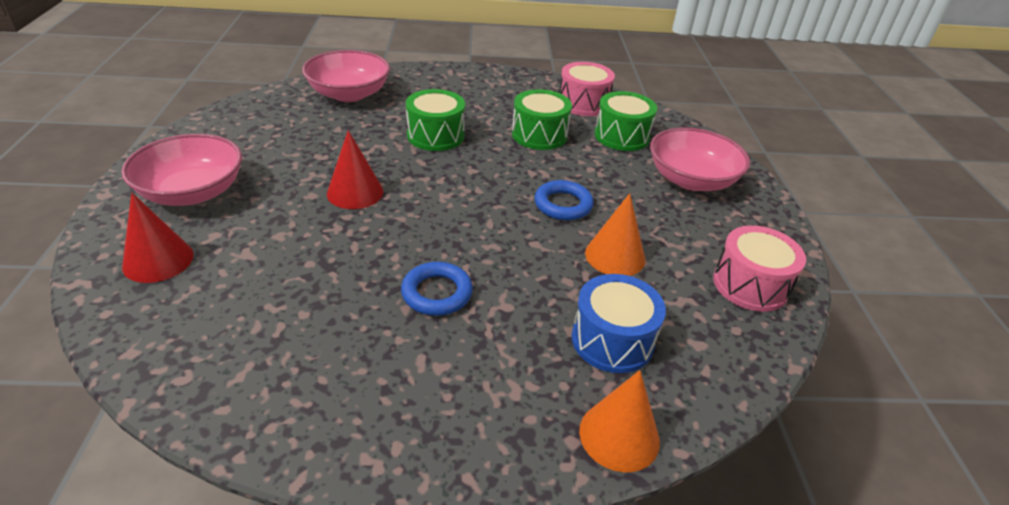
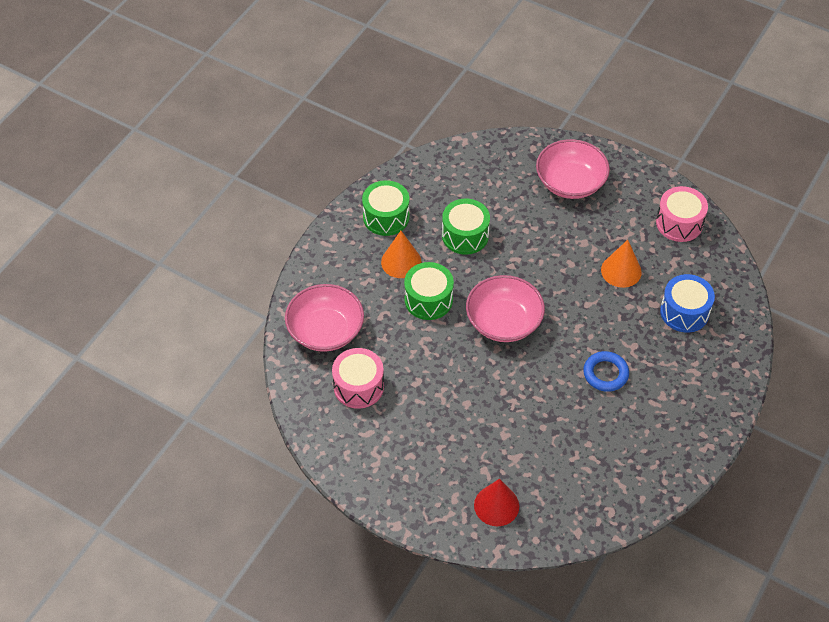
camera: 55 degrees left, 15 degrees up
pink bowl [121,134,242,206] -> pink bowl moved to [466,275,545,342]
red cone [327,130,383,209] -> none
blue ring [534,180,594,220] -> none
pink drum [559,62,615,116] -> pink drum moved to [332,348,384,409]
orange cone [579,370,660,472] -> orange cone moved to [381,231,421,278]
green drum [594,91,657,151] -> green drum moved to [362,180,409,236]

